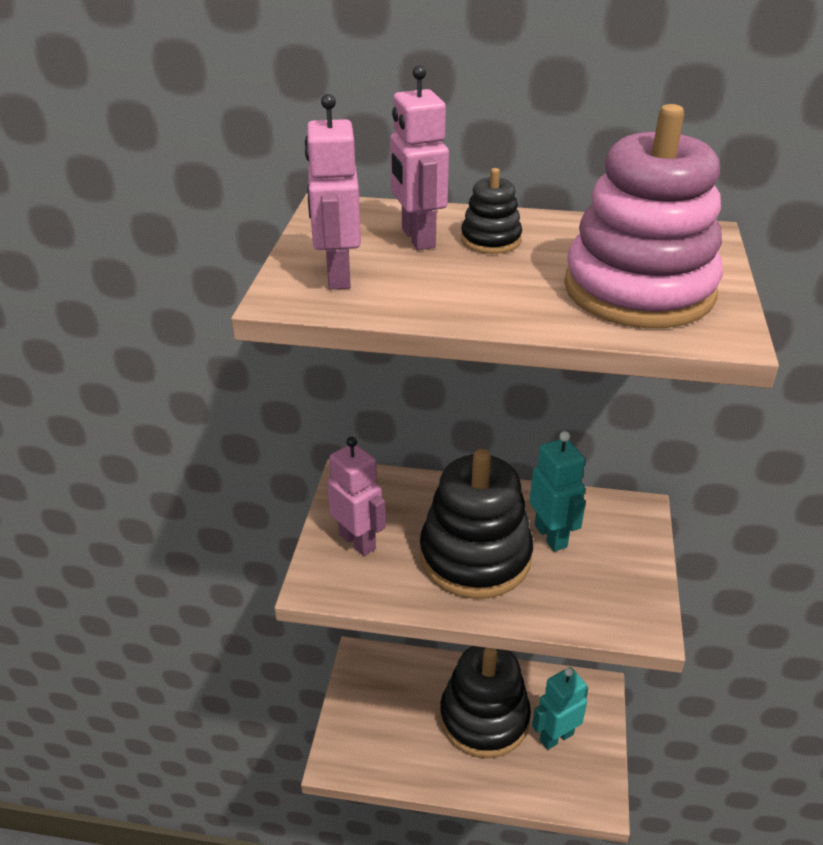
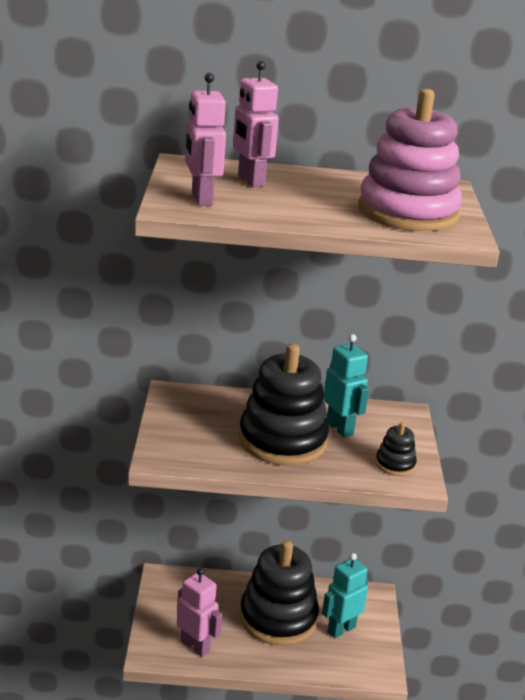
camera: 10 degrees left, 10 degrees down
pink robot [327,437,386,556] -> pink robot moved to [177,568,222,657]
black stacking toy [461,168,522,254] -> black stacking toy moved to [375,422,417,476]

